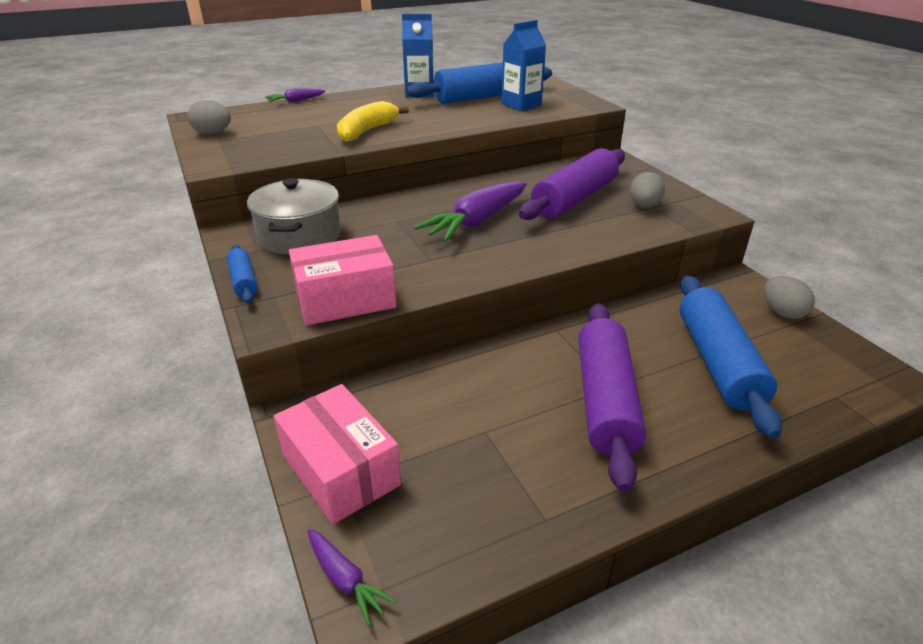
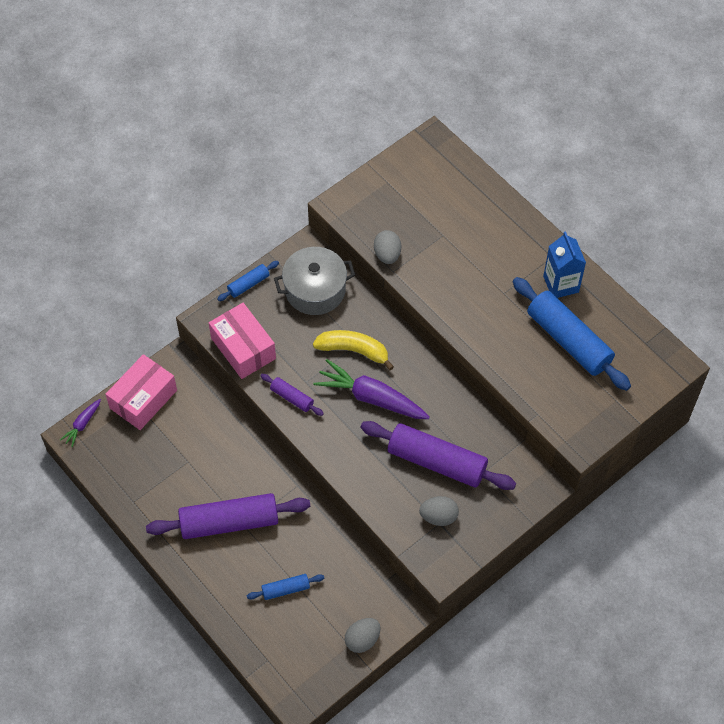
camera: 75 degrees right, 25 degrees up
grey egg [187,100,231,134] -> grey egg moved to [374,230,401,264]
purple carrot [265,88,326,103] -> none
yellow banana [337,101,409,142] -> yellow banana moved to [313,330,394,370]
blue carton [501,20,546,111] -> none
blue rolling pin [680,276,782,439] -> blue rolling pin [247,574,324,600], size x0.47
none -> purple rolling pin [261,374,324,416]

